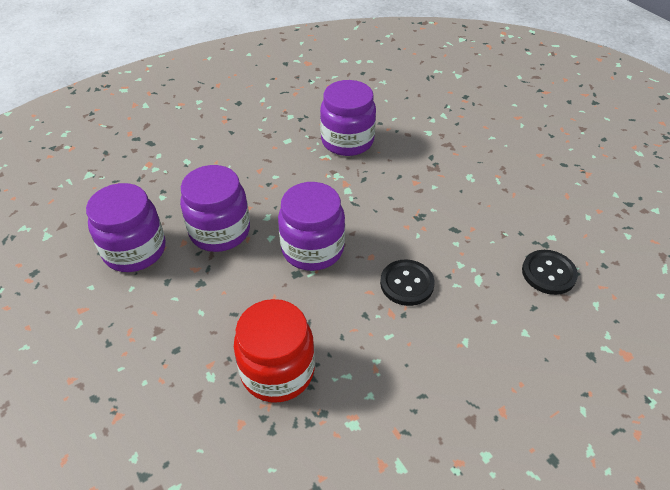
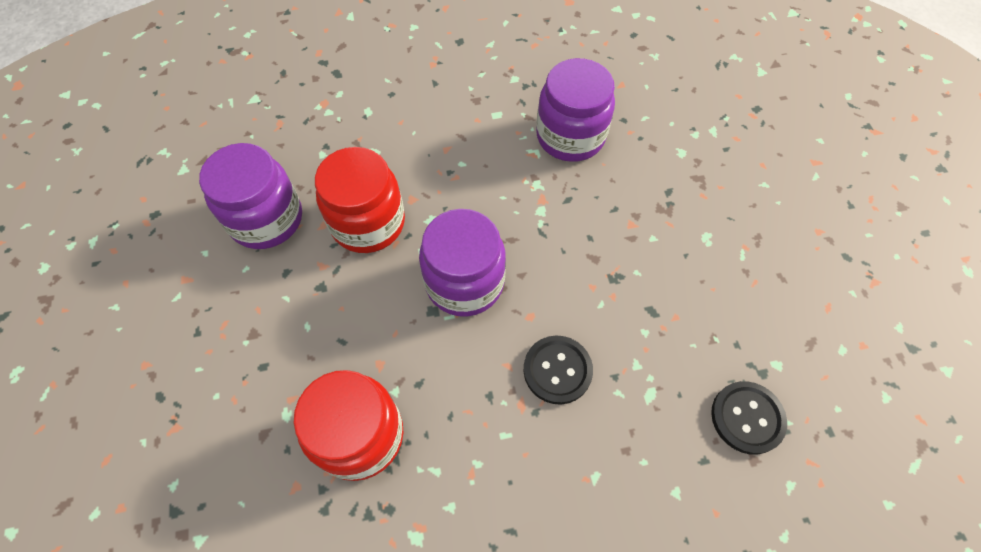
camera: 20 degrees right, 15 degrees up
purple jar [180,165,250,252] -> red jar [315,147,405,253]

